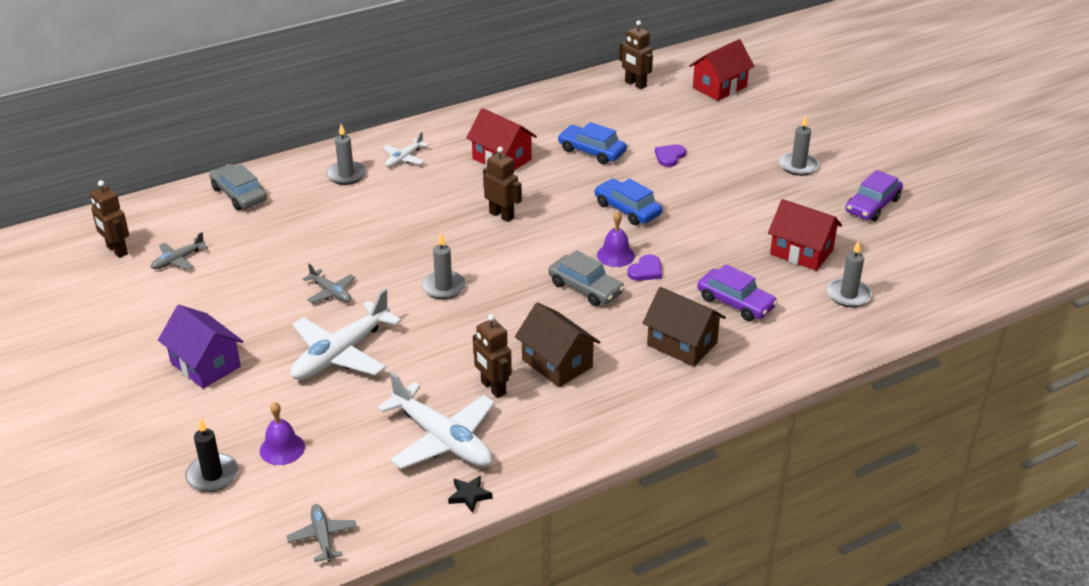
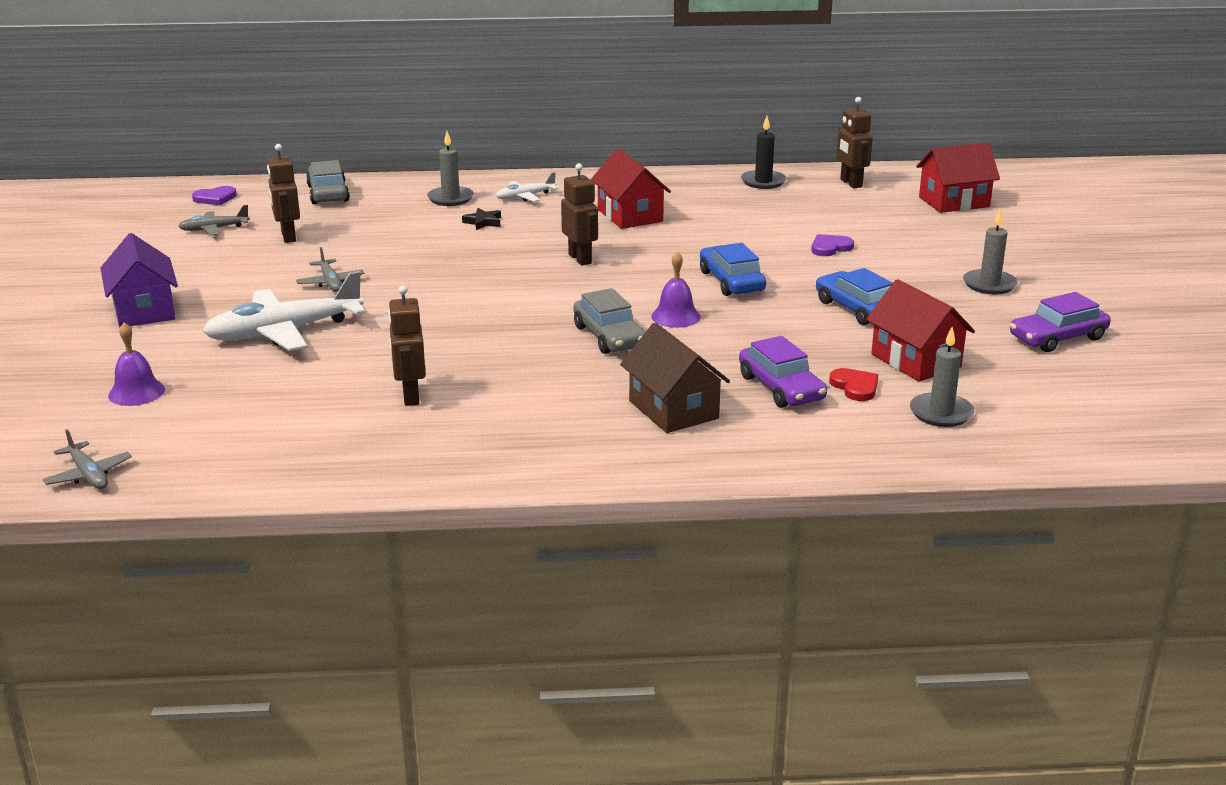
camera: 25 degrees right, 10 degrees down
brown robot [90,180,129,258] -> brown robot moved to [267,144,300,243]
black candle [185,418,238,492] -> black candle moved to [741,116,786,189]
grey plane [287,504,357,562] -> grey plane turned 135 degrees clockwise [42,429,132,489]
white plane [377,372,495,469] -> none
grey candle [422,233,466,299] -> none
black star [448,475,493,513] -> black star moved to [462,208,501,230]
brown house [515,302,600,387] -> none
blue car [558,122,627,164] -> blue car moved to [816,268,893,325]
purple heart [627,254,662,281] -> purple heart moved to [192,186,237,205]
none -> red heart [829,368,878,401]

